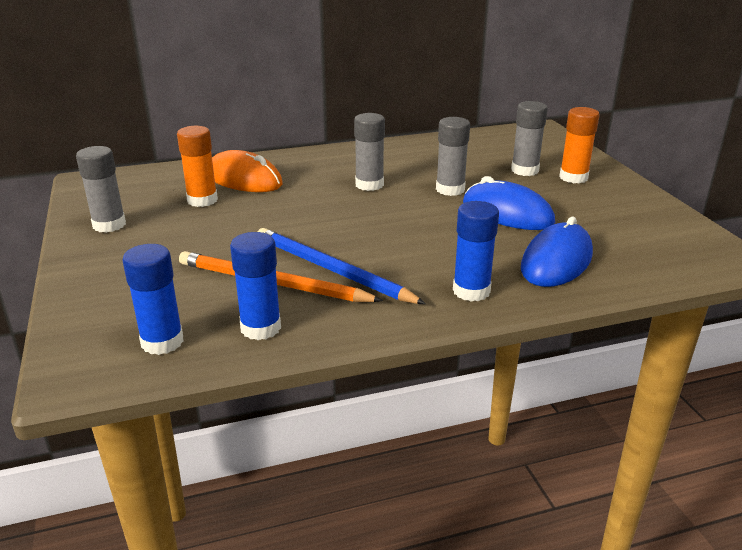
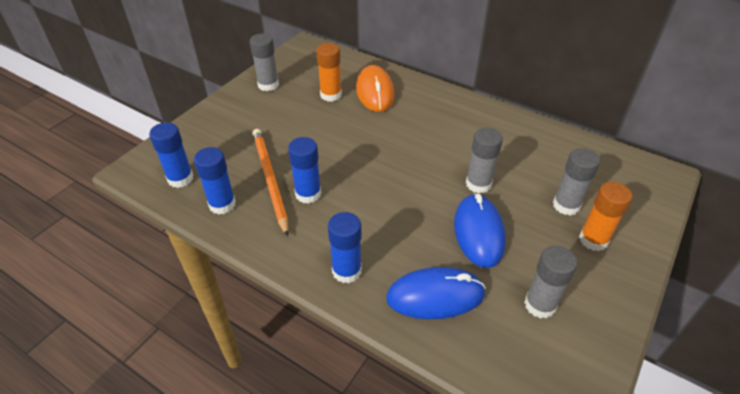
camera: 50 degrees right, 15 degrees up
blue pencil [258,228,426,304] -> blue glue stick [288,137,321,204]
grey glue stick [354,113,385,191] -> grey glue stick moved to [524,246,577,319]

